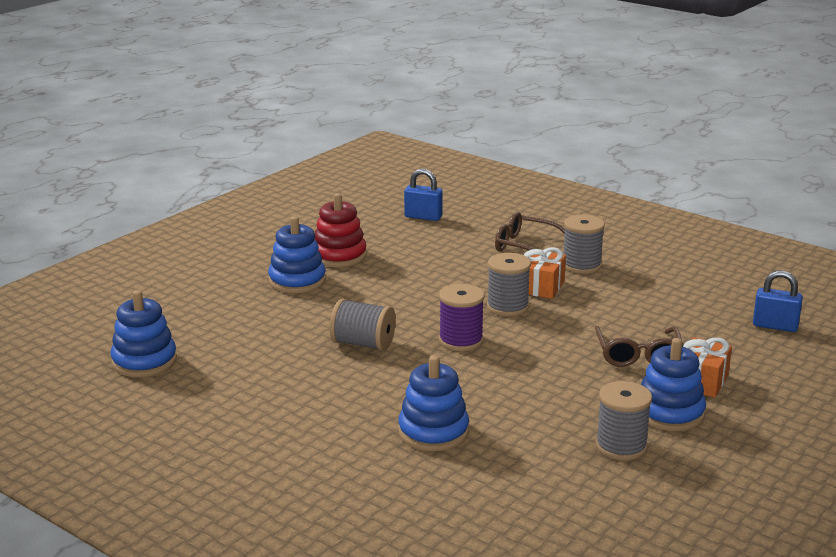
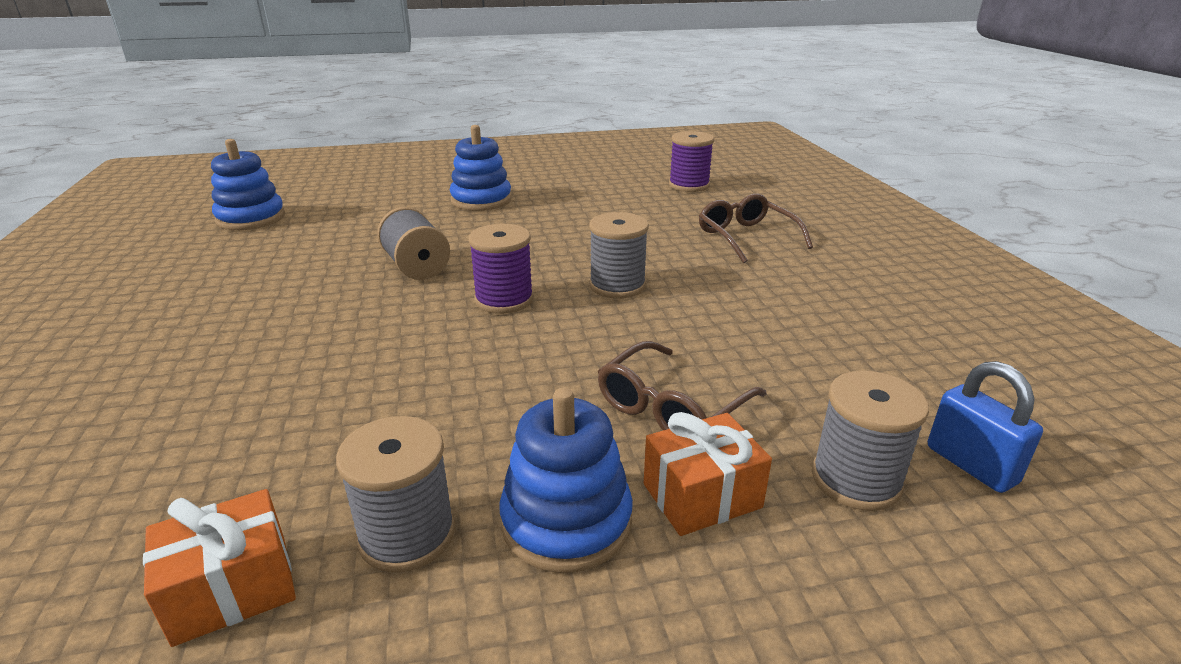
camera: 40 degrees right, 5 degrees up
red stacking toy [315,193,367,267] -> none
blue stacking toy [398,355,469,451] -> none
blue padlock [404,169,443,221] -> purple spool [669,131,714,192]
orange gift [524,247,566,299] -> orange gift moved to [143,489,296,647]
grey spool [563,215,605,274] -> grey spool moved to [812,371,929,511]

